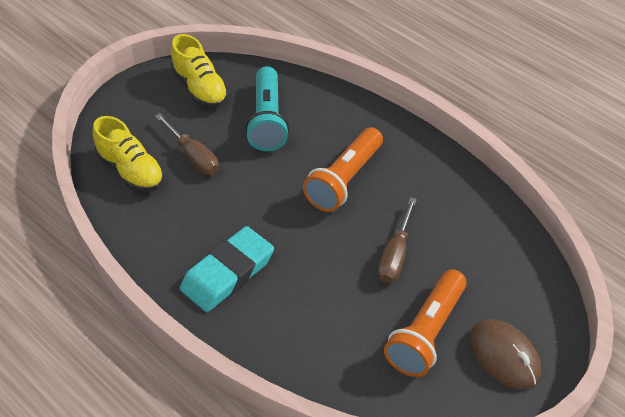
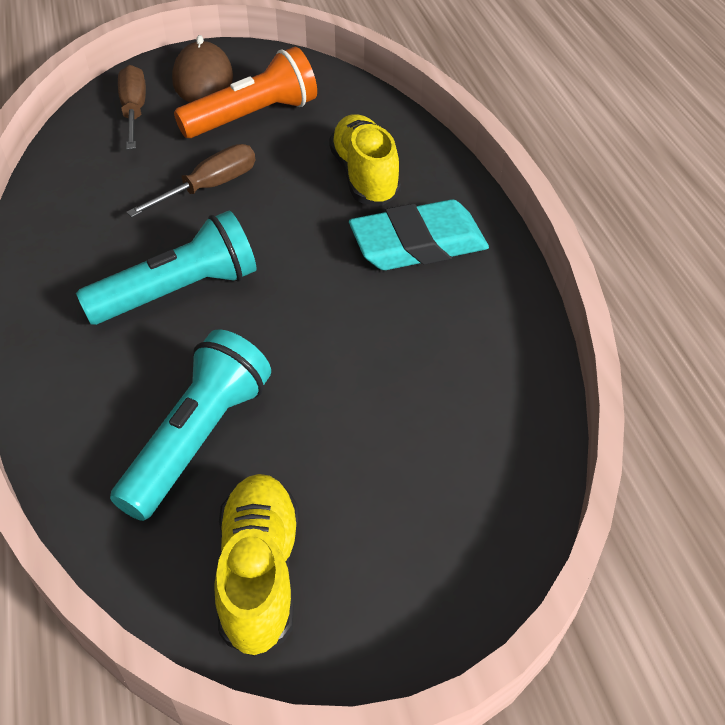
camera: 150 degrees left, 0 degrees up
yellow shoe [93,116,164,192] -> yellow shoe moved to [329,114,401,206]
brown screwdriver [155,113,219,175] -> brown screwdriver moved to [118,65,146,150]
orange flashlight [303,127,383,212] -> turquoise flashlight [76,211,257,325]

